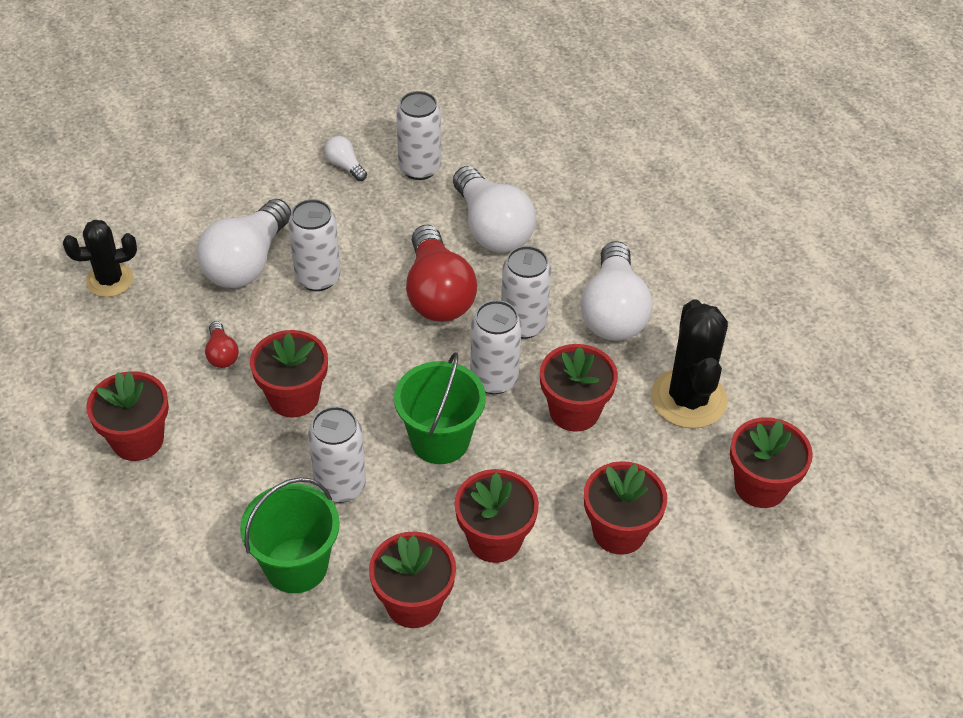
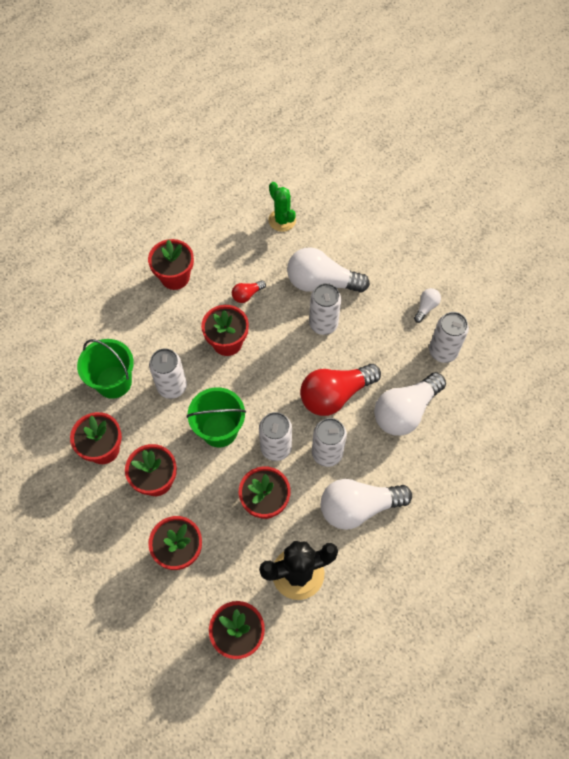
camera: 75 degrees right, 15 degrees up
black cactus [63,220,137,297] -> green cactus [268,182,296,232]

